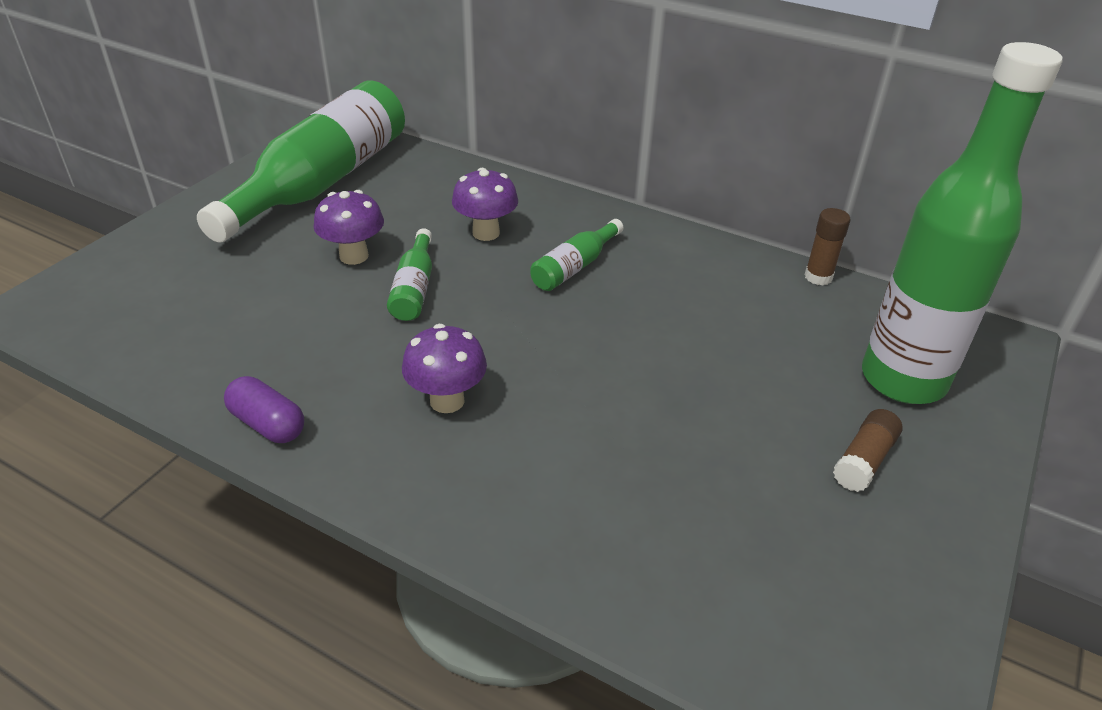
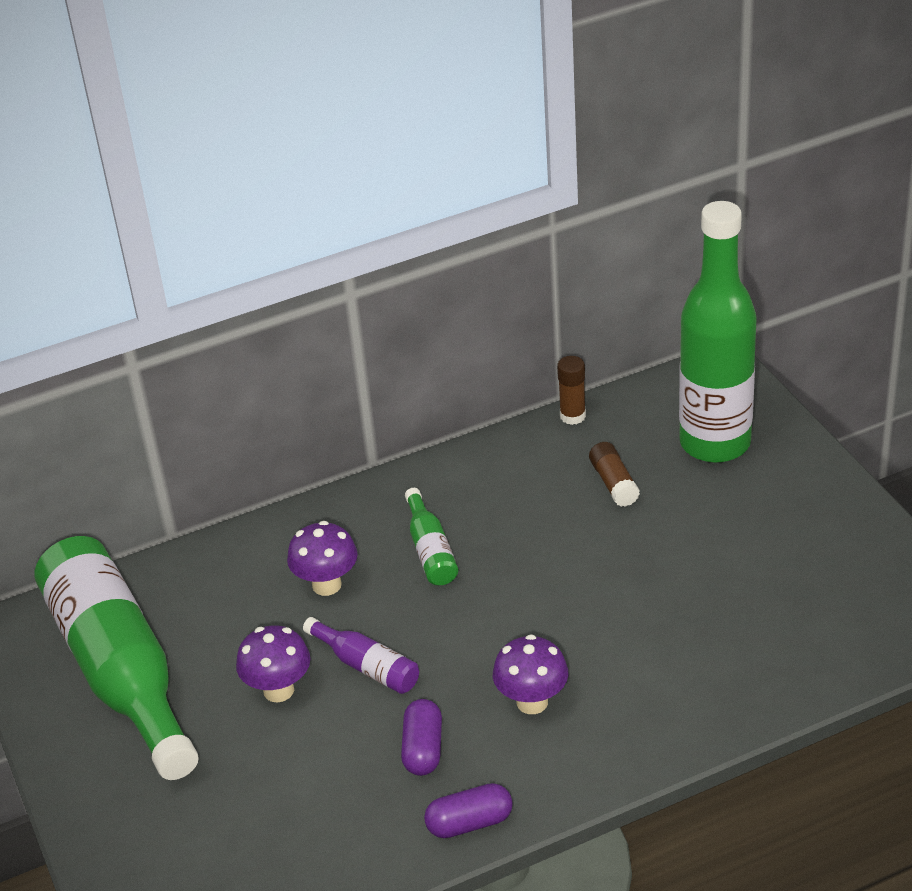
camera: 50 degrees left, 0 degrees up
green bottle [387,228,432,321] -> purple bottle [303,617,419,694]
brown glue stick [833,409,902,492] -> brown glue stick moved to [589,442,640,507]
none -> purple capsule [401,699,442,776]

